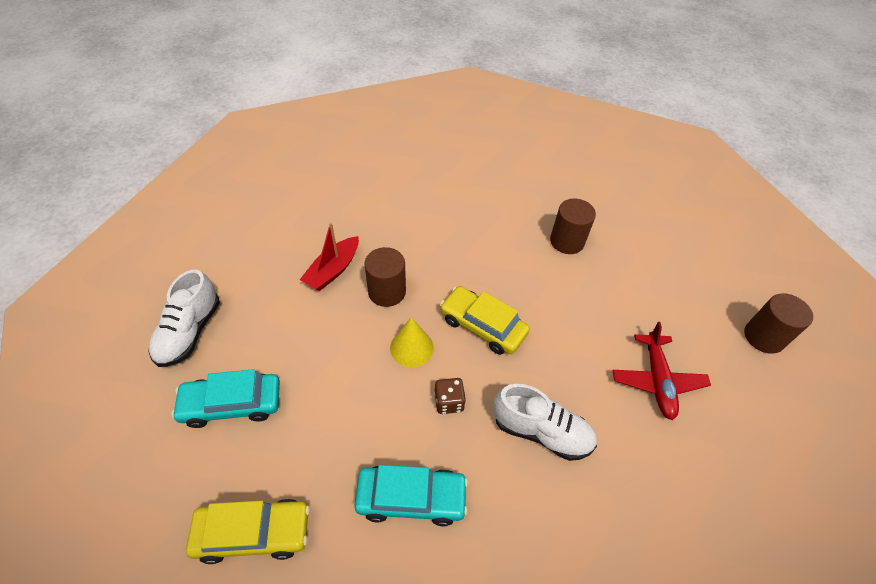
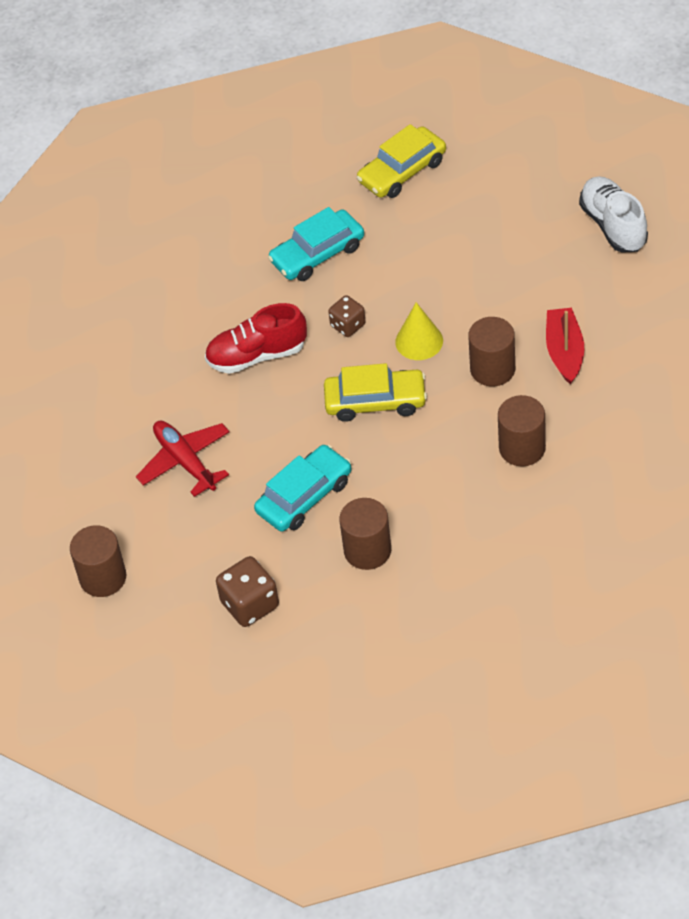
camera: 150 degrees right, 0 degrees up
turquoise car [171,369,280,428] -> turquoise car moved to [254,445,351,531]
white shoe [493,384,597,461] -> red shoe [205,303,307,374]
none -> brown dice [216,556,279,627]
none -> brown cylinder [498,395,546,466]

